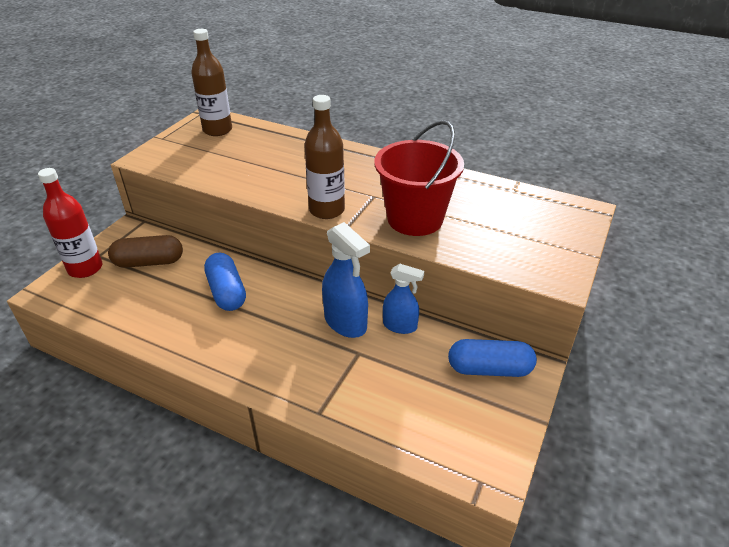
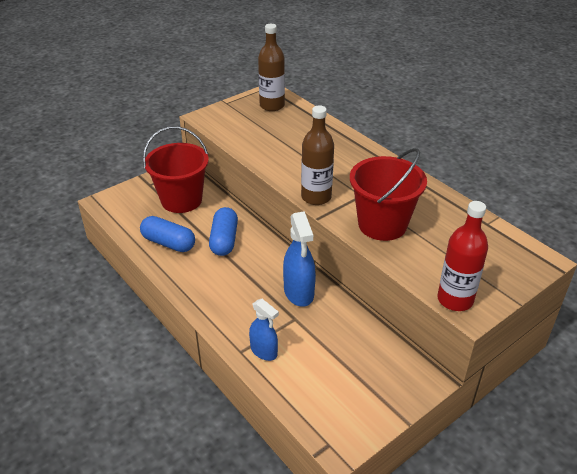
camera: 25 degrees right, 0 degrees up
red bottle [38,168,103,278] -> red bottle moved to [437,201,488,311]
brown capsule [108,235,183,268] -> red bucket [143,126,209,213]
blue spray bottle [383,264,424,334] -> blue spray bottle moved to [249,299,279,361]
blue capsule [448,339,537,377] -> blue capsule moved to [140,216,195,252]

